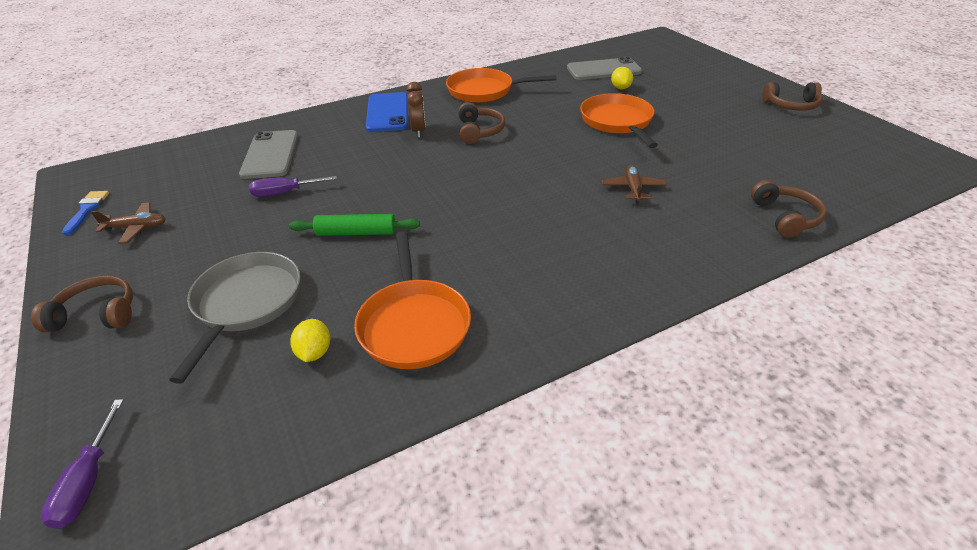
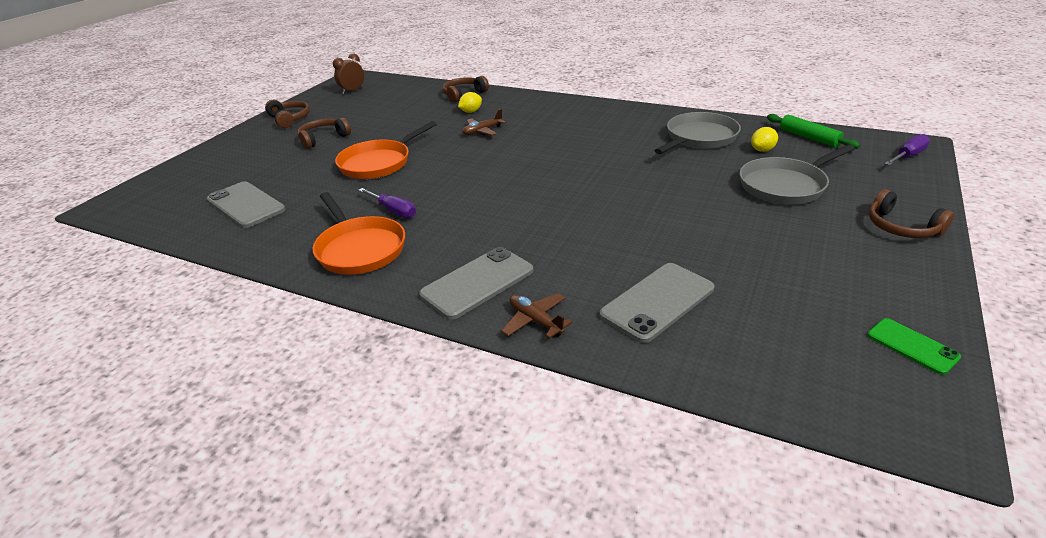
camera: 125 degrees left, 5 degrees down
blue brush [62,191,109,235] -> green phone [867,318,961,375]
brown plane [91,203,166,244] -> brown plane moved to [501,293,573,339]
purple screwdriver [249,176,337,197] -> purple screwdriver moved to [359,188,416,218]
green rolling pin [289,214,420,236] -> green rolling pin moved to [767,114,860,149]
orange pan [354,231,471,369] -> grey pan [654,112,741,154]
blue phone [366,92,408,132] -> grey phone [419,247,534,320]
brown clock [406,82,426,138] -> brown clock moved to [333,54,364,94]
brown headphones [458,102,505,144] -> brown headphones moved to [297,118,351,149]
yellow lemon [611,67,633,89] -> yellow lemon moved to [458,92,482,113]

